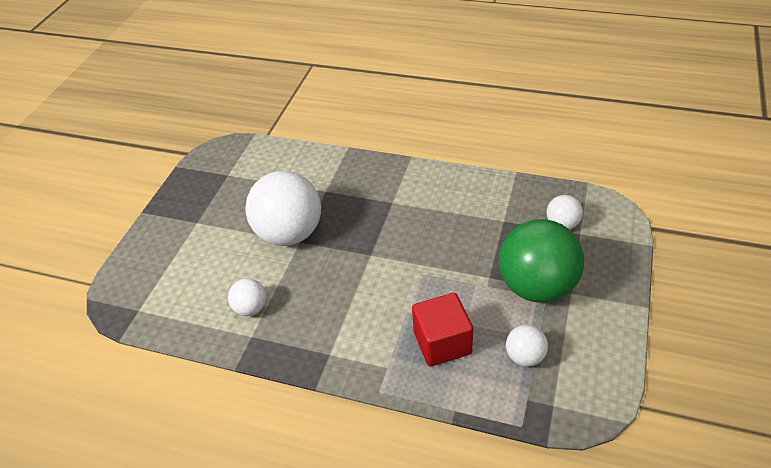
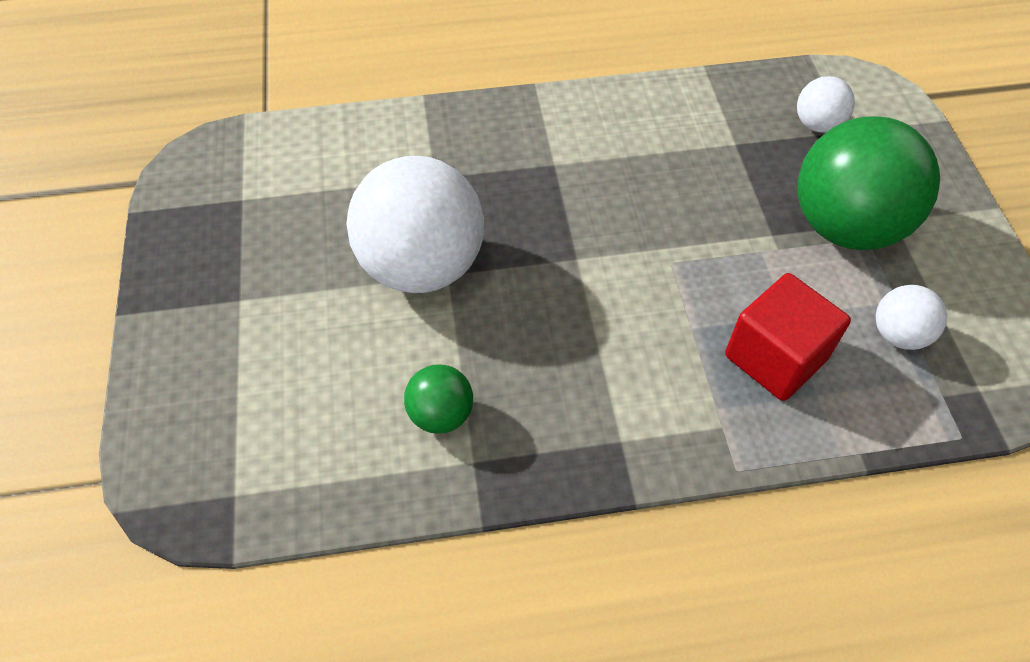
camera: 30 degrees left, 10 degrees up
white ball [228,278,266,316] -> green ball [404,364,473,434]

